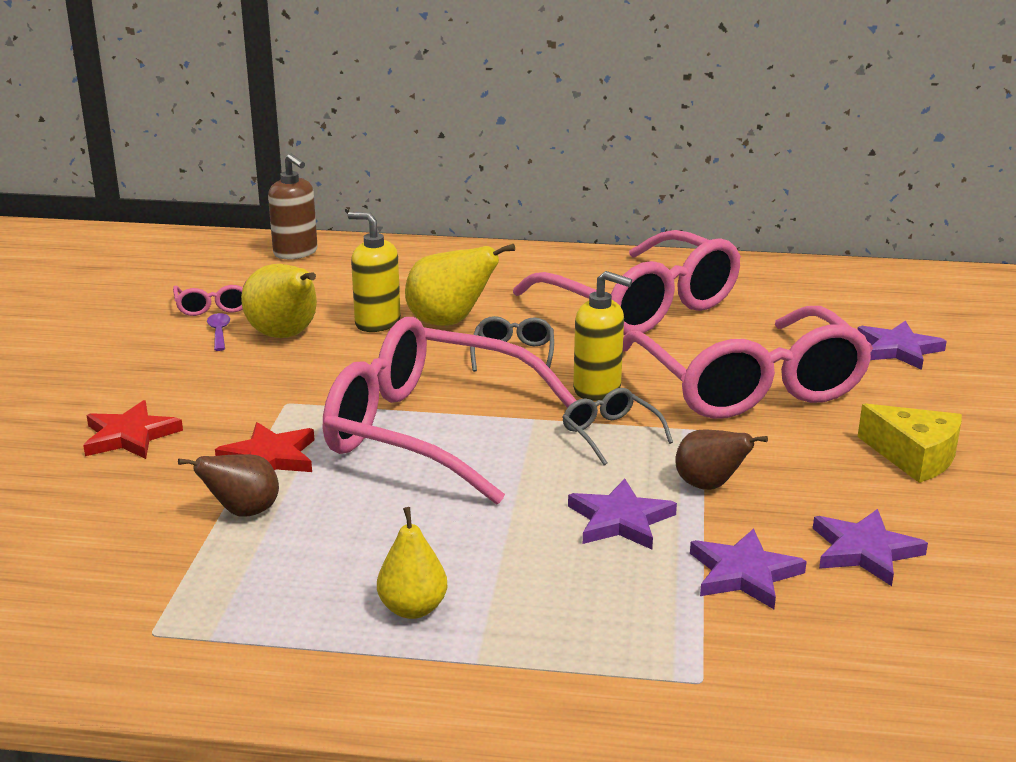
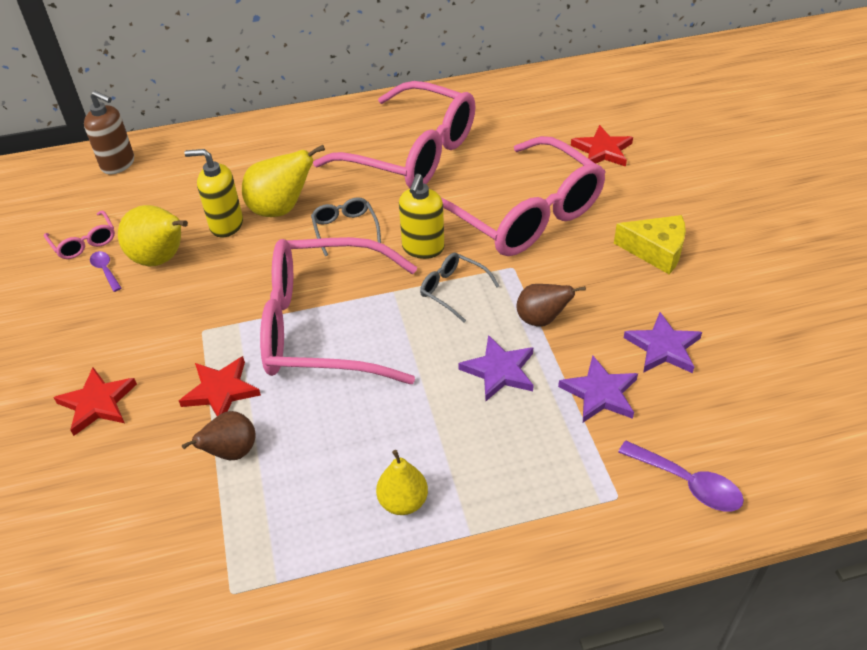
camera: 20 degrees left, 20 degrees up
yellow soap dispenser [573,271,632,401] -> yellow soap dispenser turned 105 degrees clockwise [399,174,444,259]
purple star [857,321,947,370] -> red star [571,125,633,167]
none -> purple spoon [618,441,744,512]

